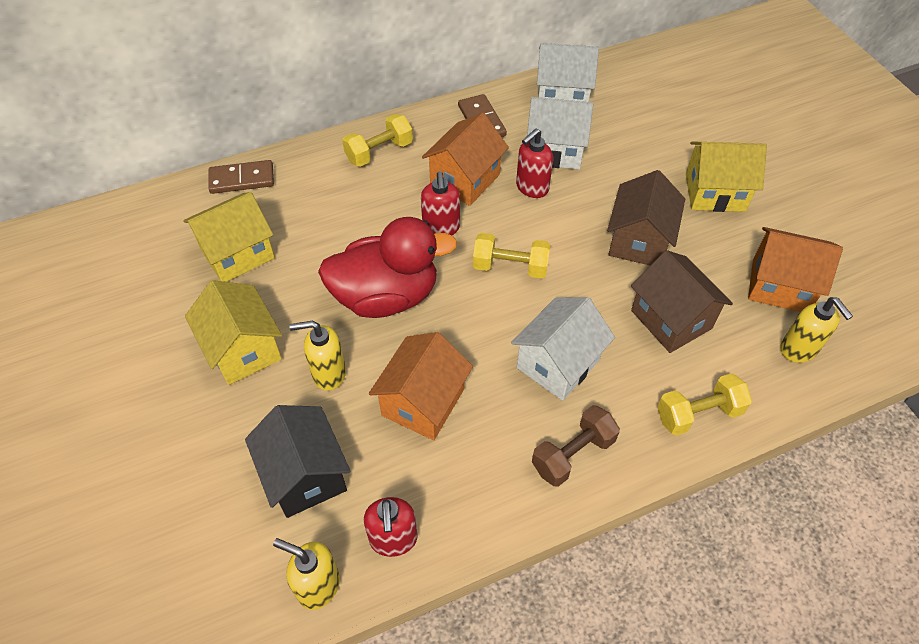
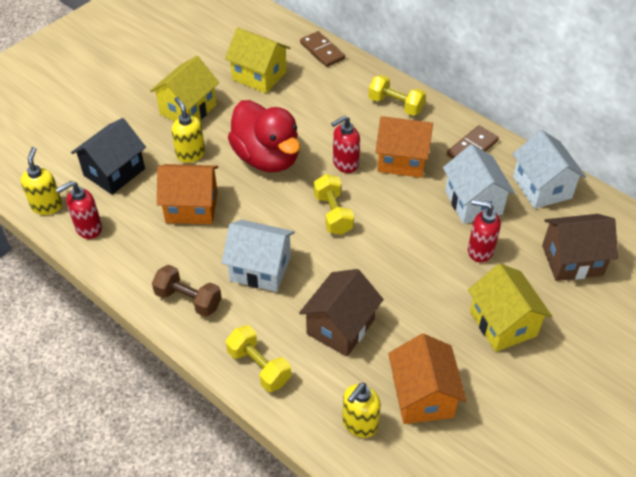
camera: 65 degrees right, 5 degrees down
red soap dispenser [516,129,553,198] -> red soap dispenser moved to [468,200,501,262]
brown house [607,170,685,265] -> brown house moved to [542,214,618,281]

